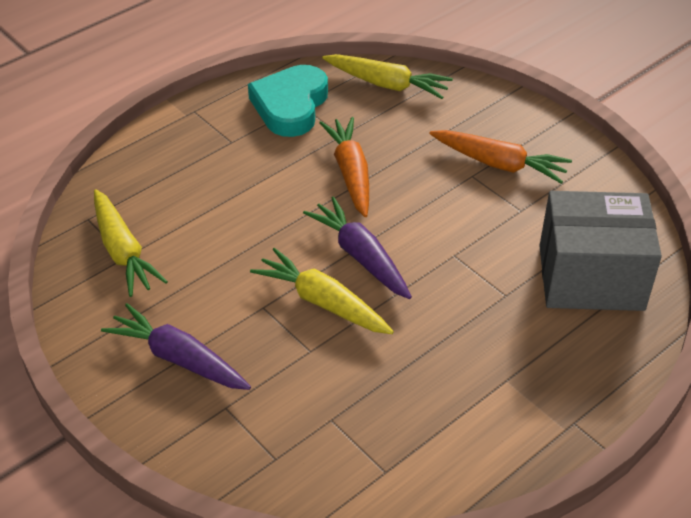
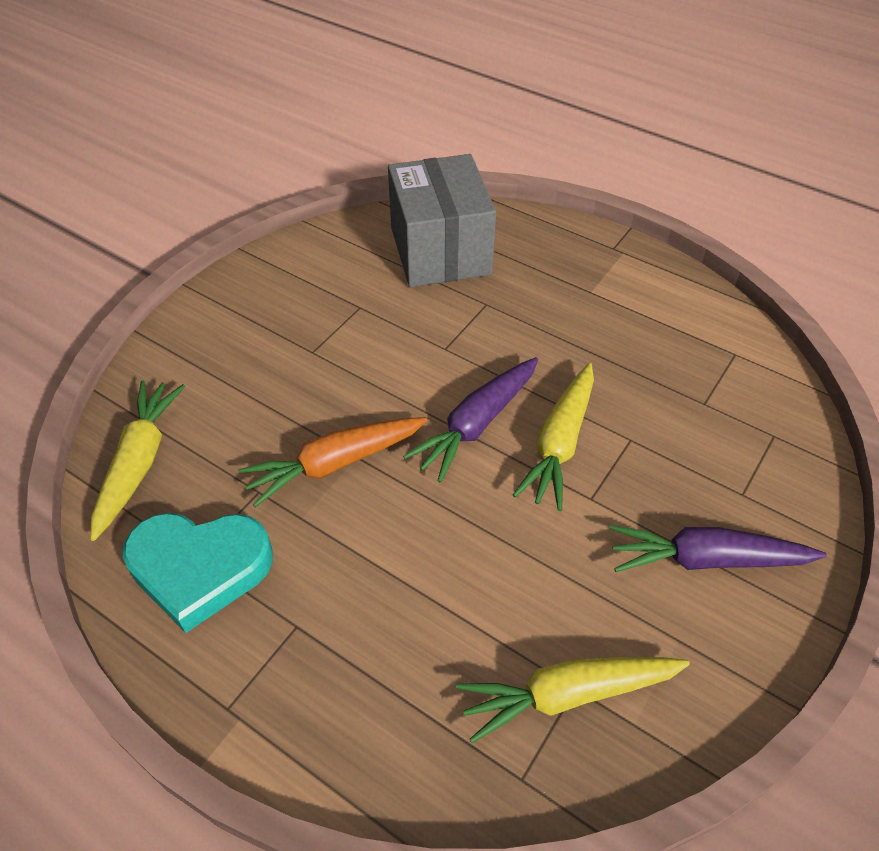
camera: 105 degrees left, 5 degrees up
yellow carrot [94,189,168,297] -> yellow carrot turned 150 degrees counterclockwise [456,657,690,743]
purple carrot [101,303,251,390] -> purple carrot turned 75 degrees clockwise [609,525,827,572]
orange carrot [429,130,572,184] -> none

